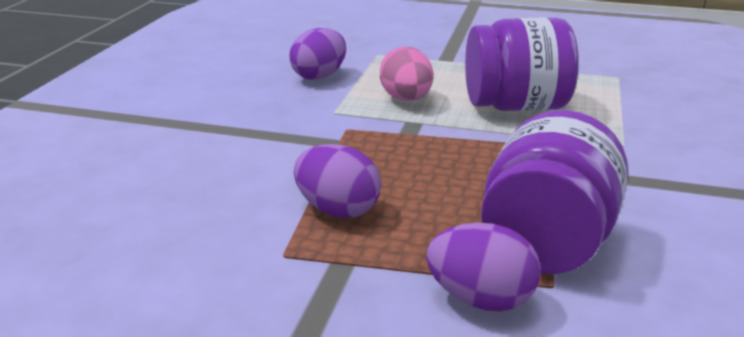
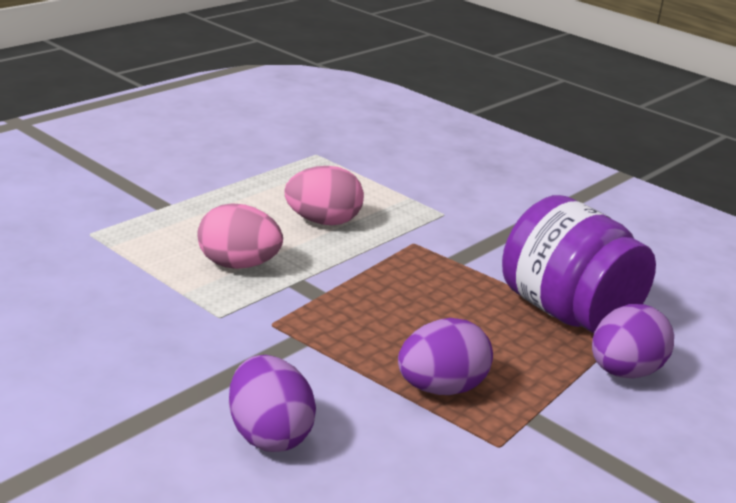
camera: 65 degrees left, 0 degrees up
purple egg [289,28,346,80] -> purple egg moved to [229,355,316,452]
purple jar [465,17,579,111] -> pink egg [284,166,364,225]

